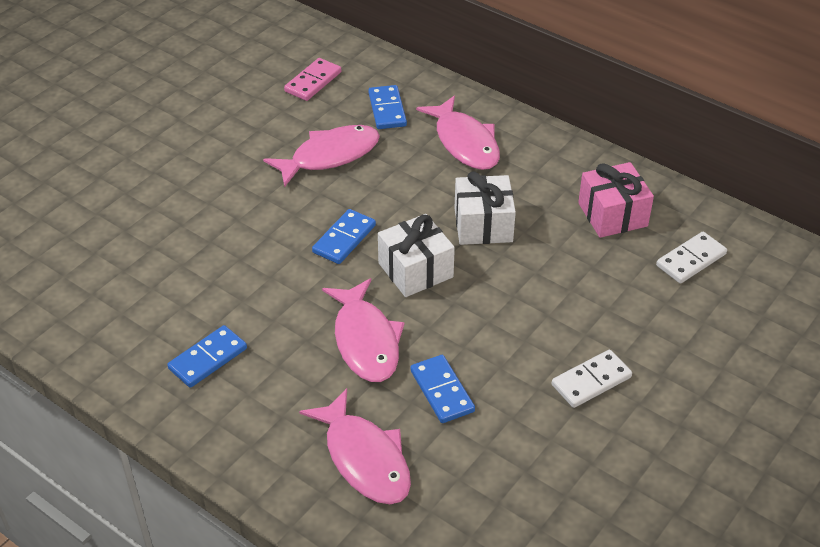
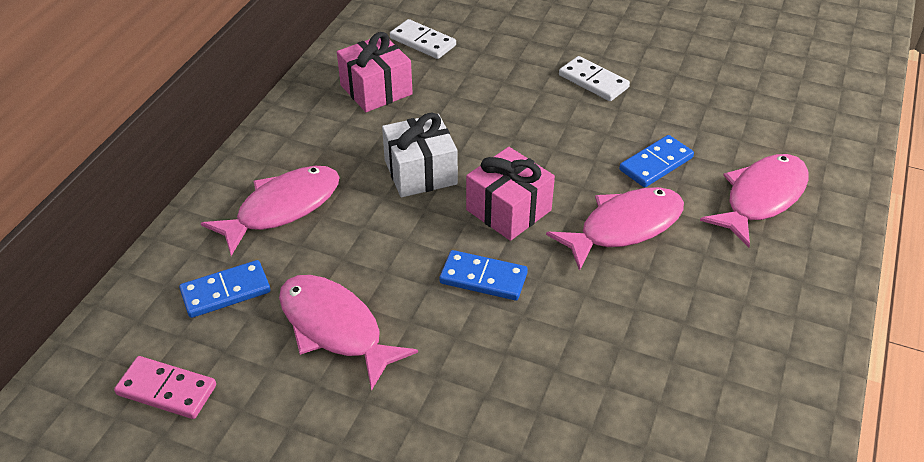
camera: 105 degrees left, 0 degrees up
blue domino [167,325,247,388] -> none
white gift [378,214,455,297] -> pink gift [466,147,555,241]

